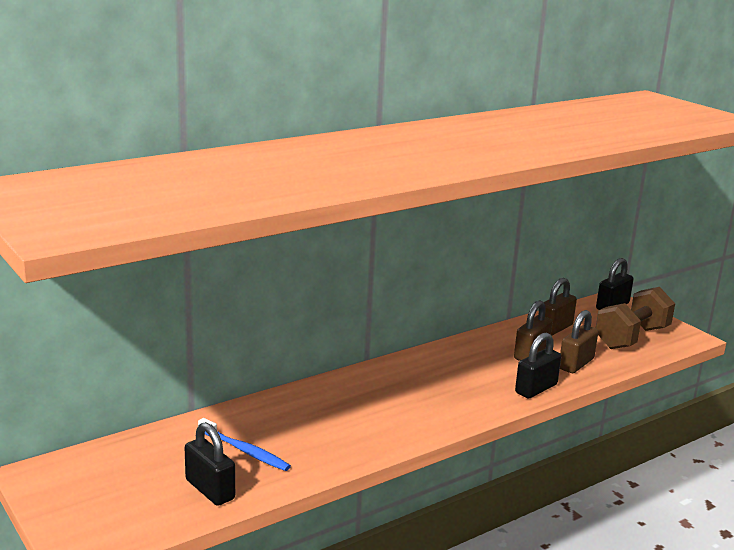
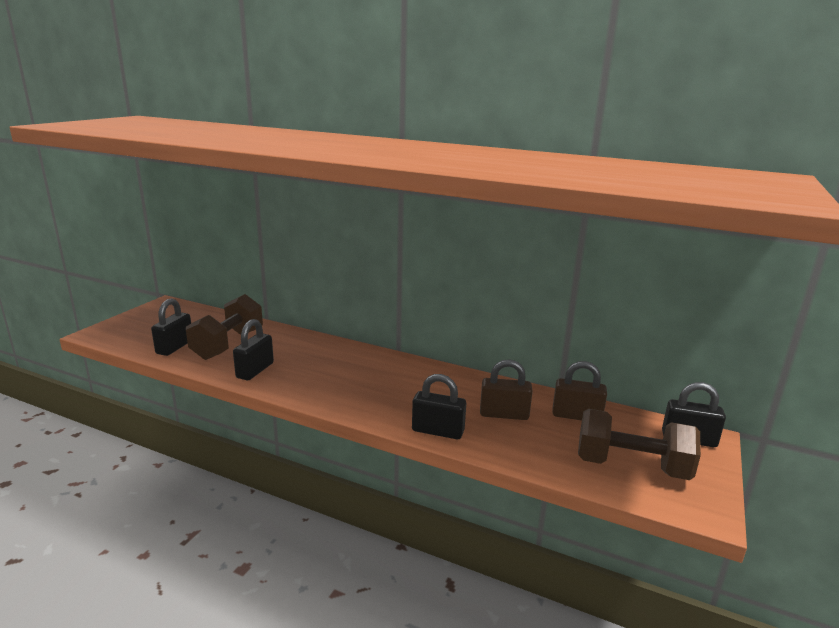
camera: 60 degrees right, 0 degrees up
blue toothbrush [198,418,291,471] -> brown dumbbell [186,294,263,360]
brown padlock [560,310,598,373] -> none
none -> black padlock [233,319,274,380]

